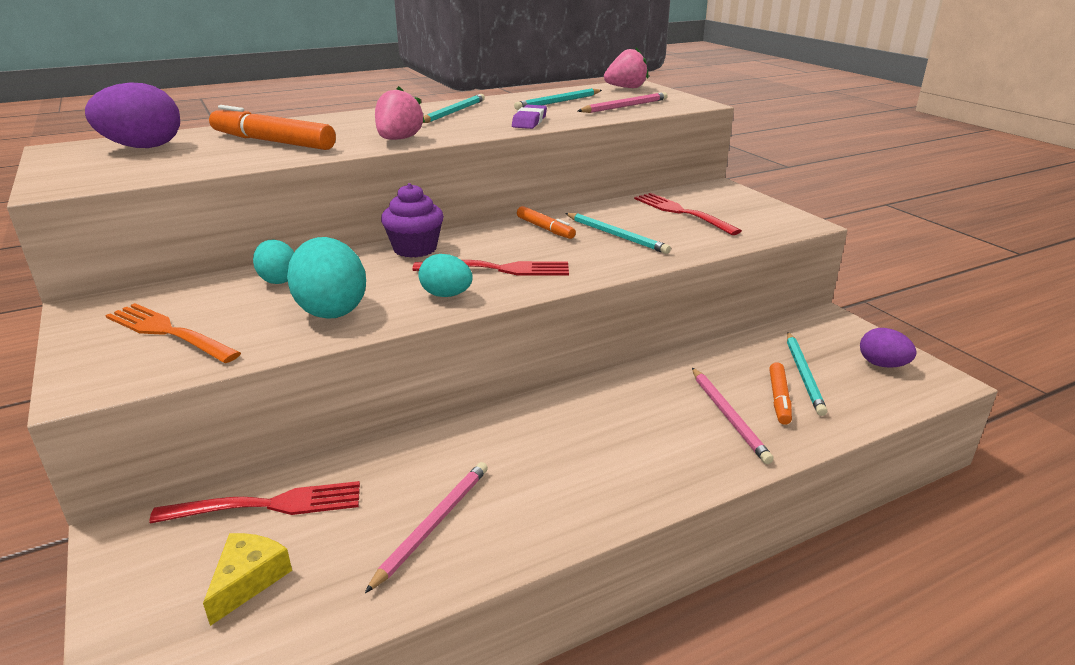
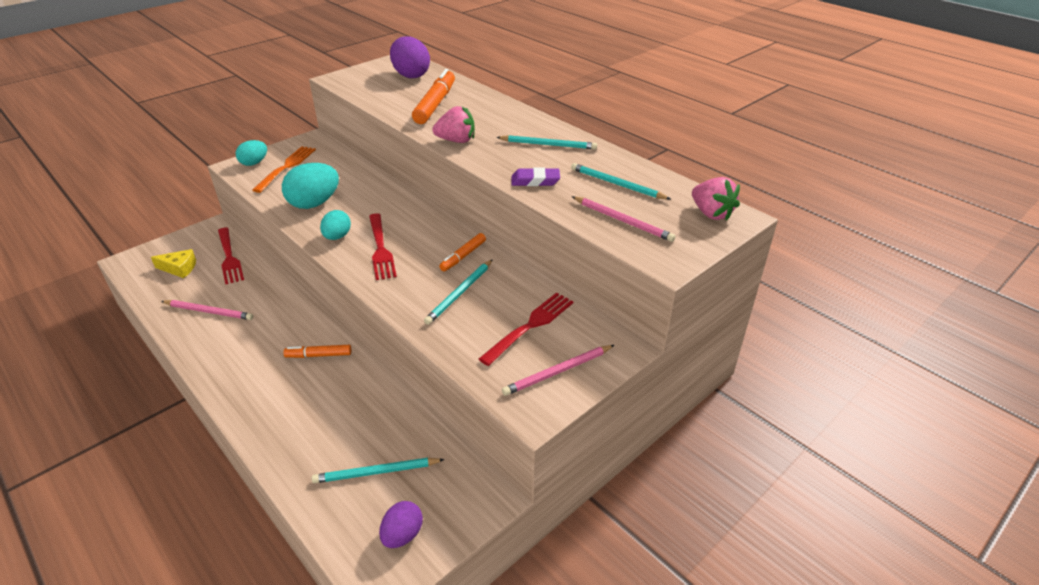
camera: 75 degrees right, 10 degrees up
turquoise egg [253,239,294,284] -> turquoise egg moved to [236,140,267,166]
purple cupcake [381,183,444,258] -> none
pink pencil [692,368,774,464] -> pink pencil moved to [502,345,614,396]
orange marker [769,362,792,425] -> orange marker moved to [283,345,351,358]

